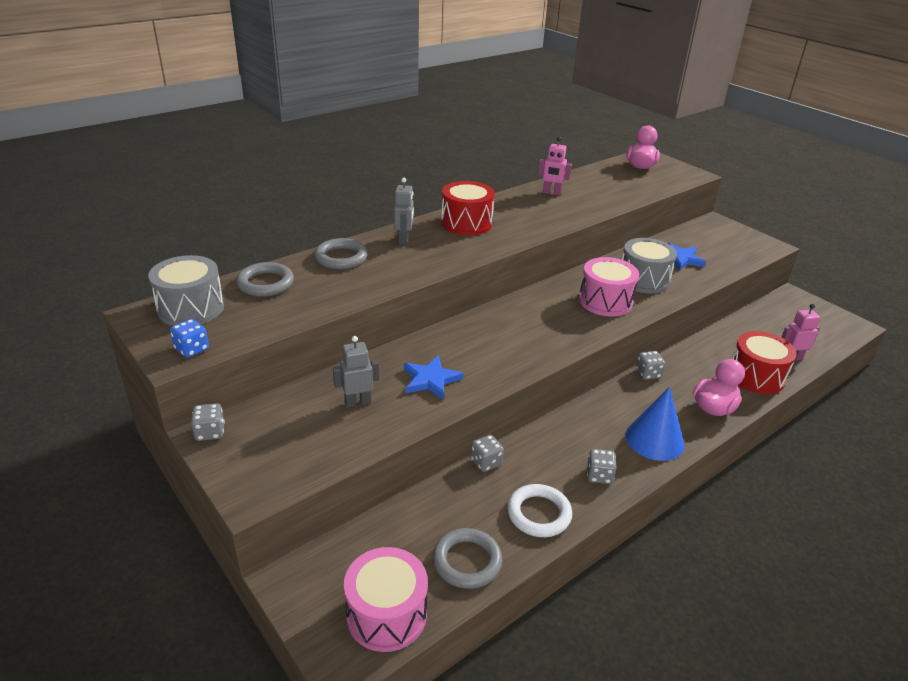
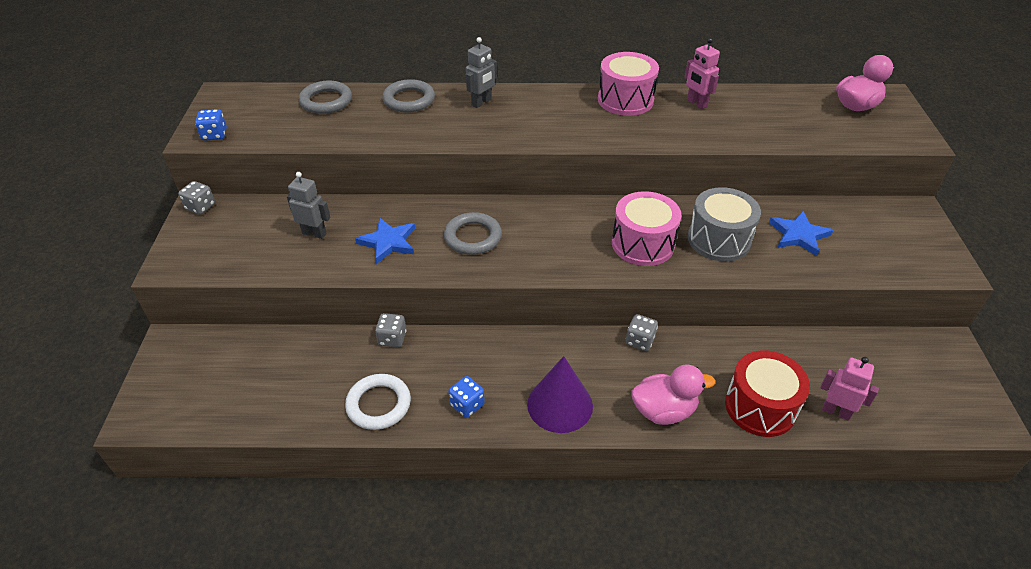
camera: 40 degrees right, 10 degrees up
grey drum [148,255,224,326] -> none
pink drum [344,547,428,652] -> pink drum moved to [598,52,659,116]
grey ring [433,528,502,589] -> grey ring moved to [444,212,502,255]
red drum [441,181,495,236] -> none
grey dice [587,449,617,484] -> blue dice [448,376,485,418]
blue cone [625,387,684,461] -> purple cone [527,356,593,433]

